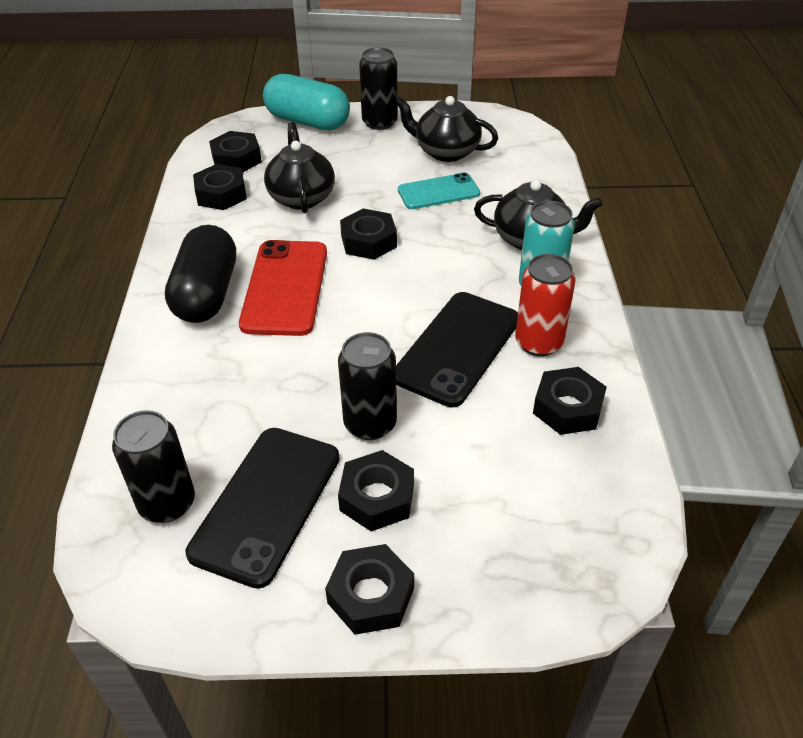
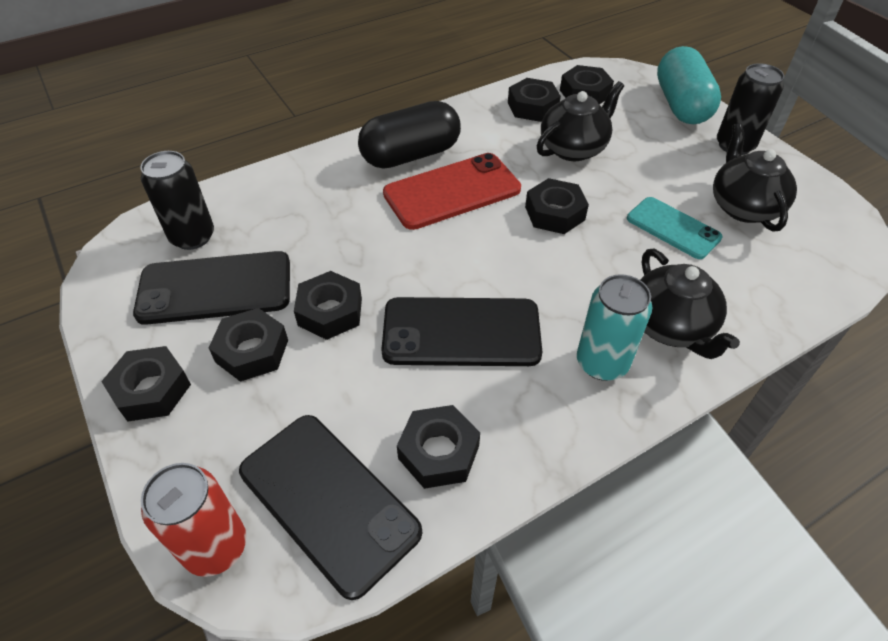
camera: 60 degrees right, 5 degrees up
black can [338,332,397,440] -> black nut [294,271,362,340]
red can [515,254,575,356] -> red can moved to [141,463,246,577]
none -> black phone [239,415,422,600]

